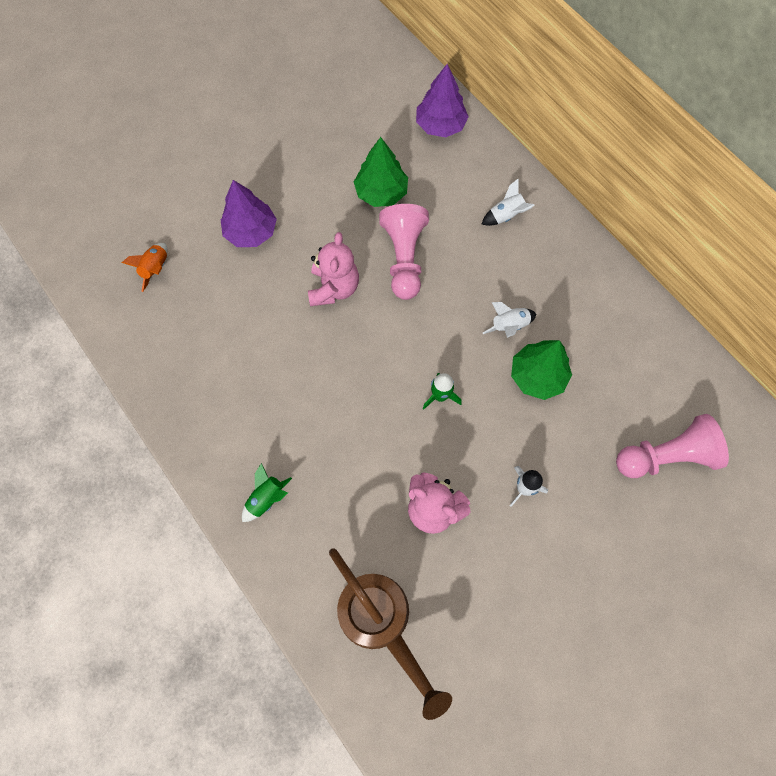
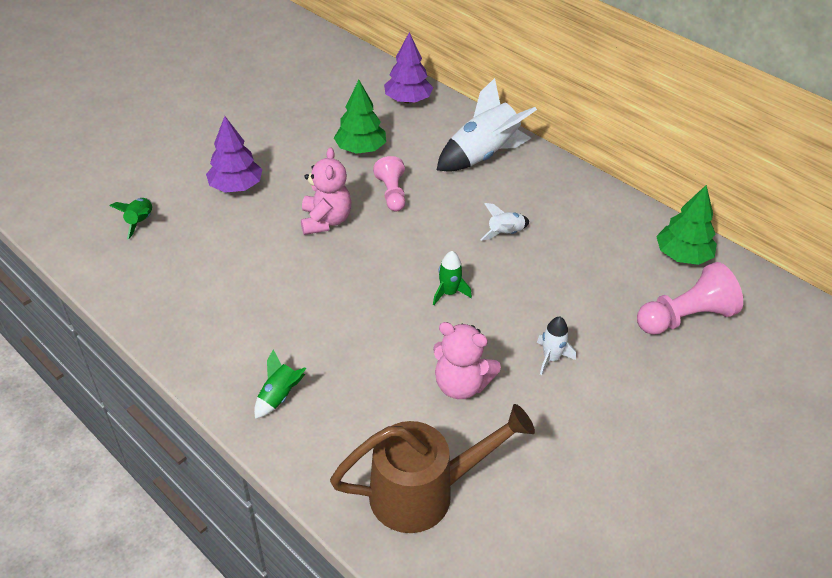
camera: 10 degrees left, 25 degrees down
orange rocket [122,243,168,292] -> green rocket [110,198,152,240]
brown watering can [329,548,452,720] -> brown watering can turned 60 degrees counterclockwise [330,404,535,533]
pink pawn [379,204,429,300] -> pink pawn [373,156,405,211], size x0.65
white rocket [482,179,535,226] -> white rocket [437,78,537,171], size x2.09
green tree [511,340,572,400] -> green tree moved to [656,185,717,265]

